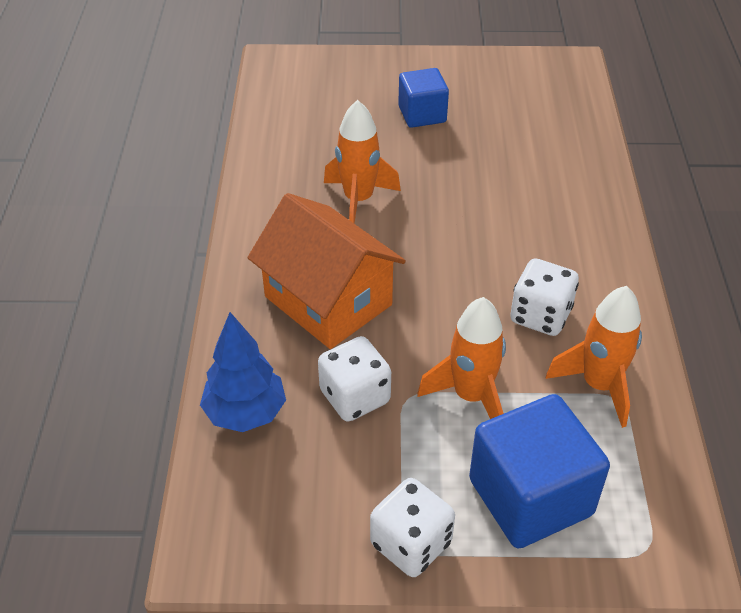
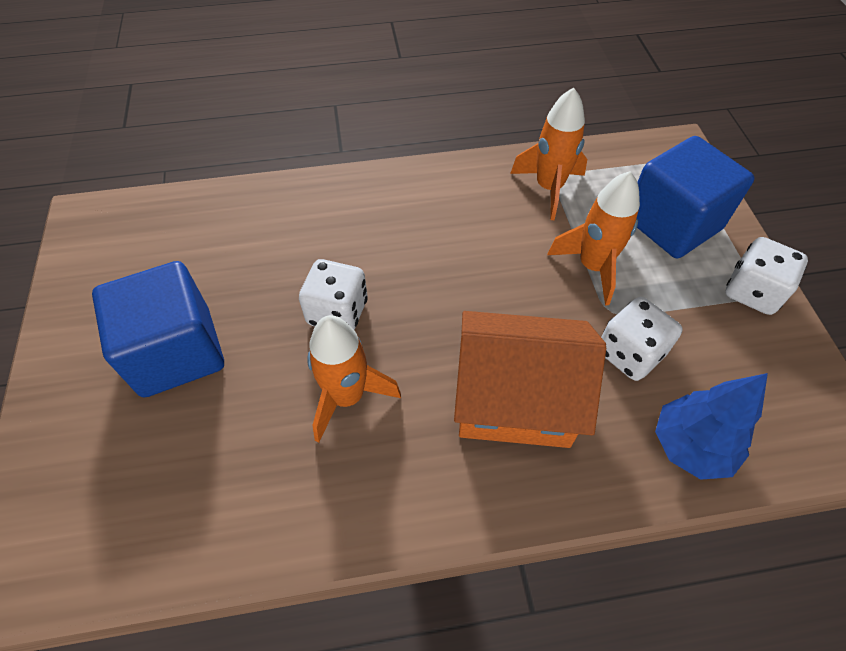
camera: 100 degrees left, 10 degrees up
orange house [247,193,406,349] -> orange house turned 60 degrees clockwise [454,311,606,448]
blue cube [398,68,449,128] -> blue cube [92,261,224,397], size x1.64
white dice [510,258,579,336] -> white dice moved to [299,259,368,330]

